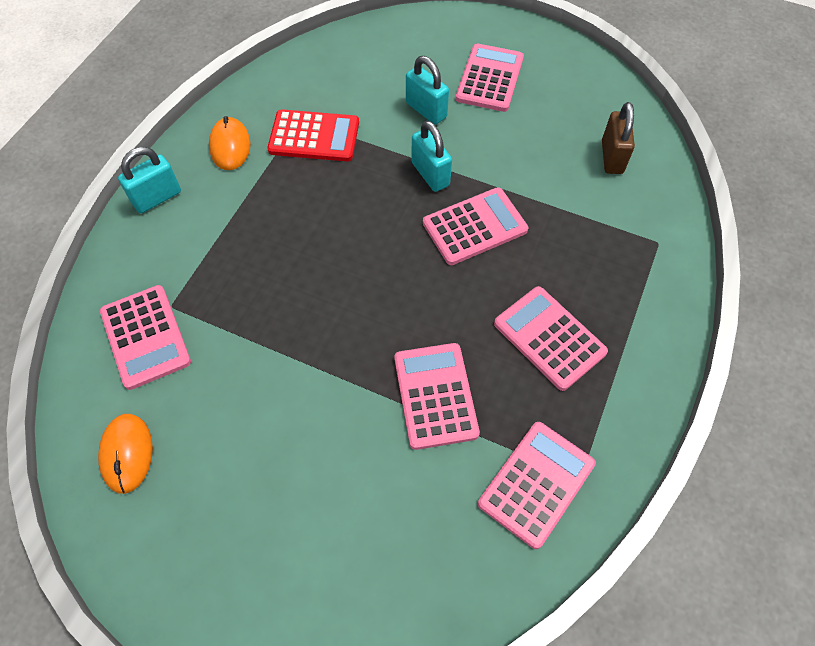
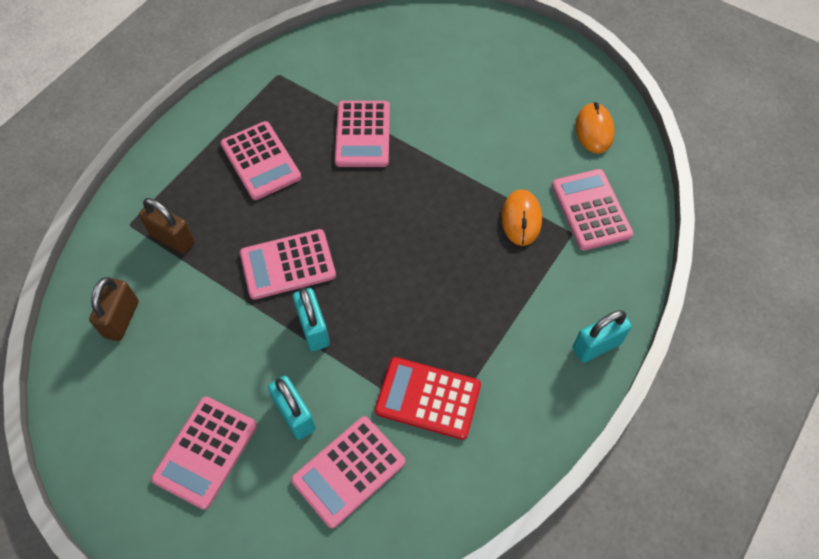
camera: 170 degrees left, 0 degrees up
orange mouse [209,116,251,170] -> orange mouse moved to [501,189,542,246]
pink calculator [478,422,596,549] -> pink calculator moved to [291,416,405,528]
none -> brown padlock [139,198,195,254]

